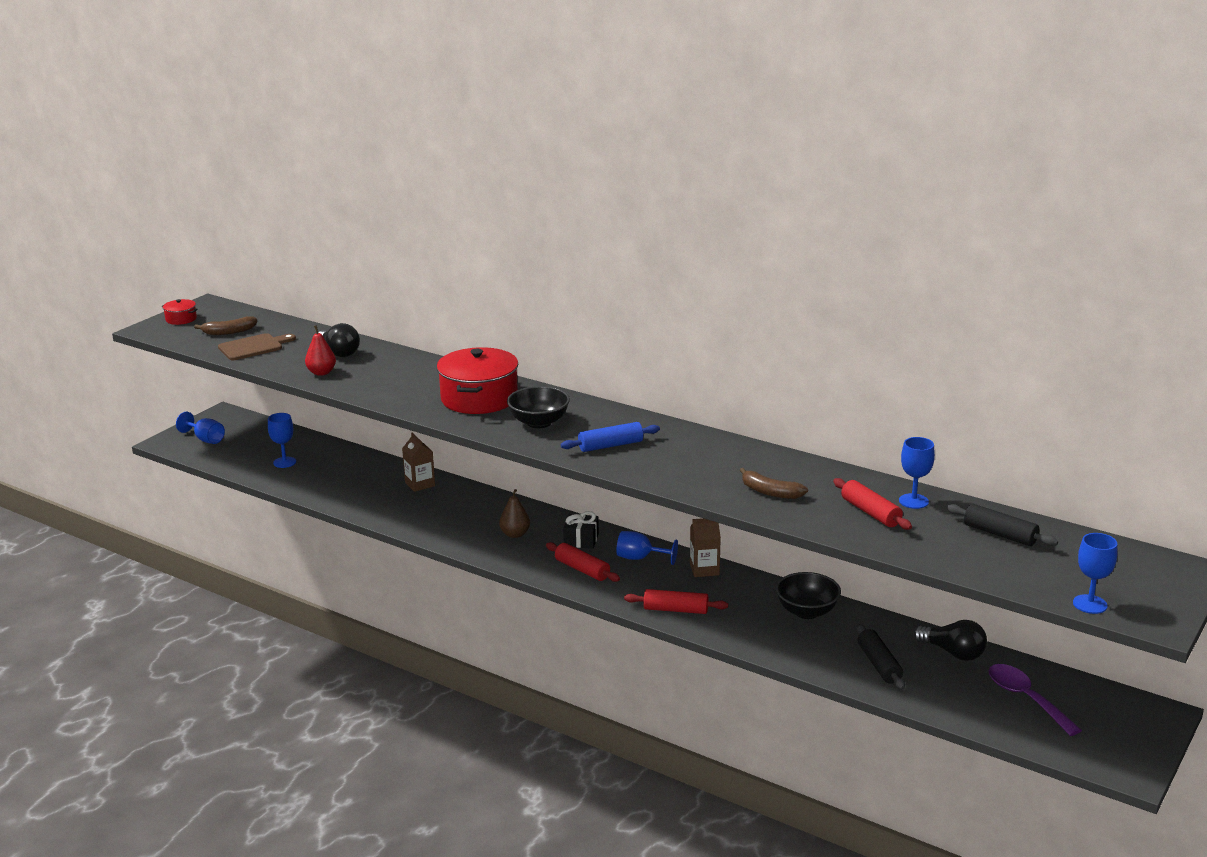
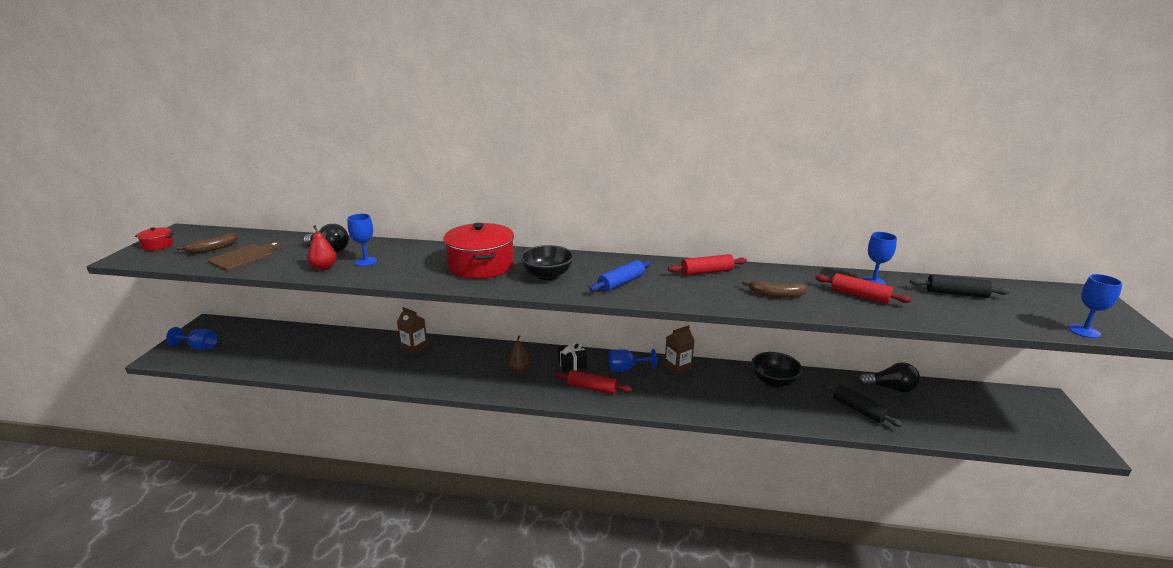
camera: 25 degrees left, 0 degrees up
blue goblet [268,413,296,468] -> blue goblet moved to [347,214,377,266]
red rolling pin [624,589,728,614] -> red rolling pin moved to [668,254,747,276]
purple spoon [988,664,1082,736] -> none

